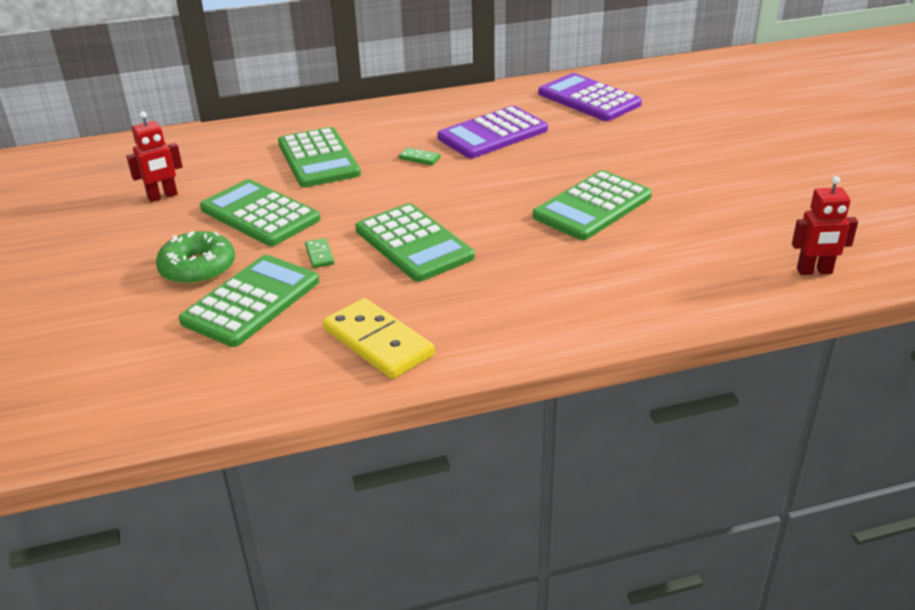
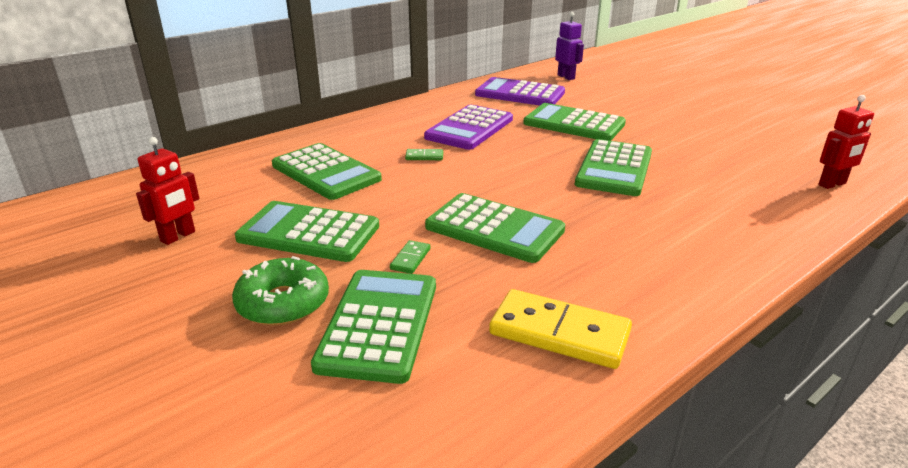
camera: 25 degrees left, 5 degrees down
green domino [305,238,334,268] -> green domino turned 60 degrees clockwise [390,240,431,274]
none -> green calculator [523,103,626,141]
none -> purple robot [555,12,584,80]

